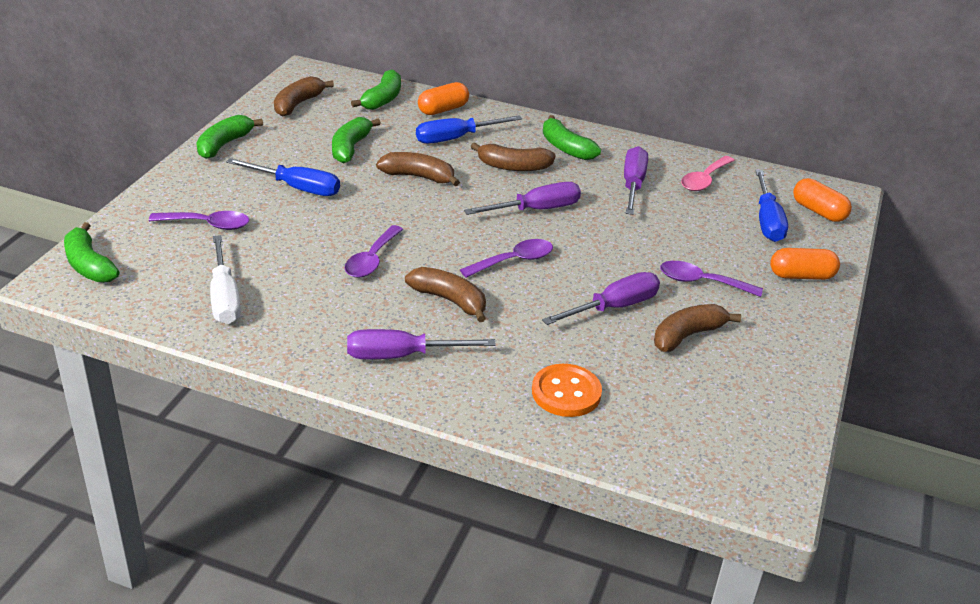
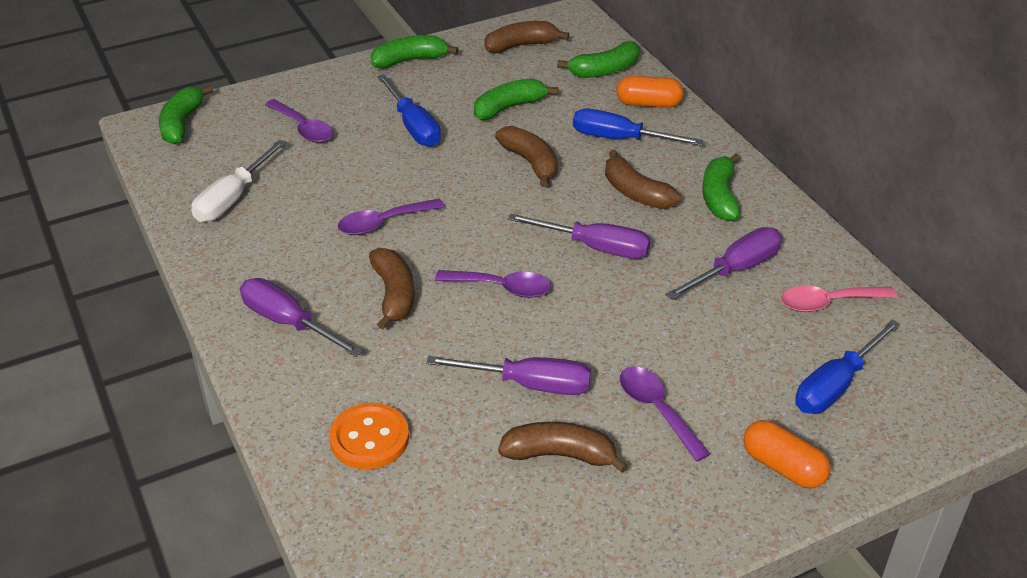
camera: 45 degrees right, 5 degrees up
orange capsule [793,178,852,222] -> none

